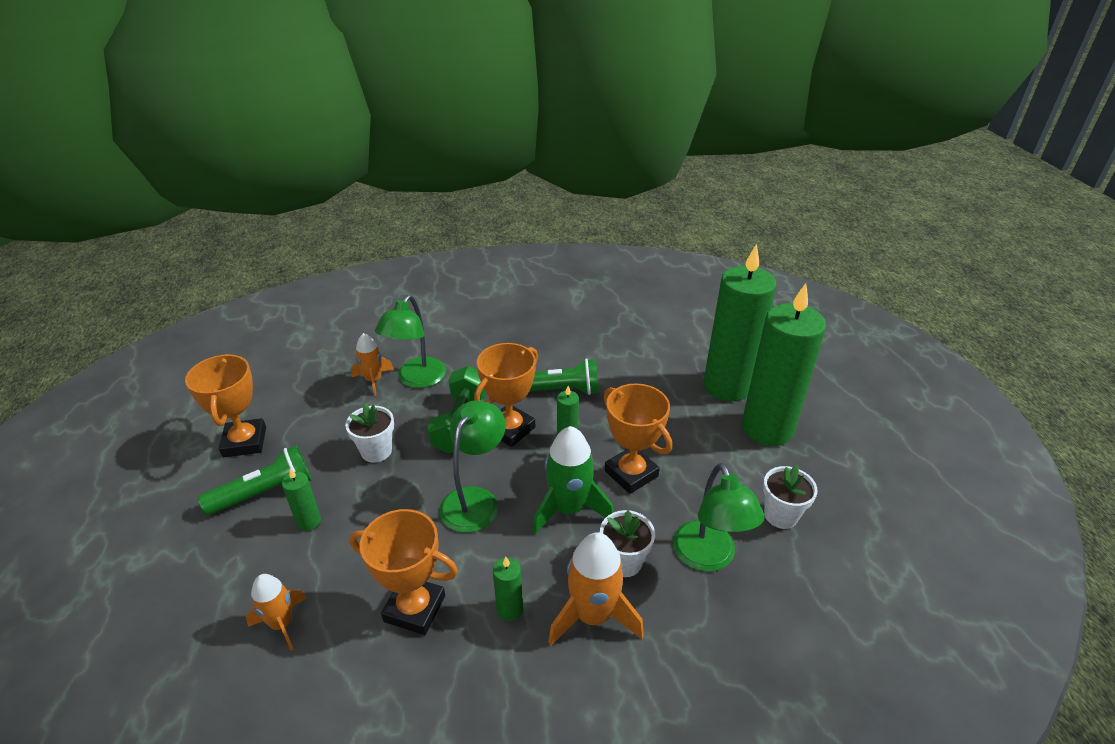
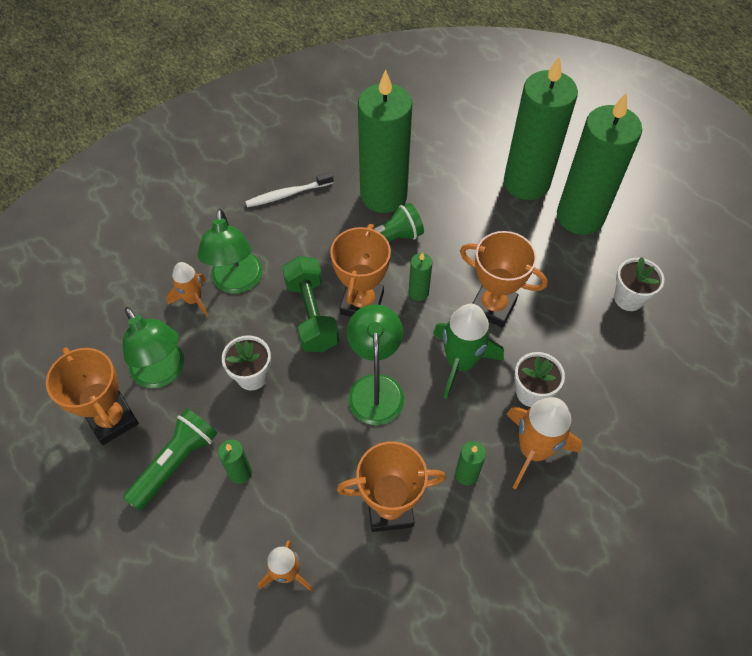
camera: 25 degrees left, 20 degrees up
green lamp [673,463,765,572] -> green lamp moved to [123,307,184,388]
none -> white toothbrush [245,172,333,207]
none -> green candle [358,69,412,213]

